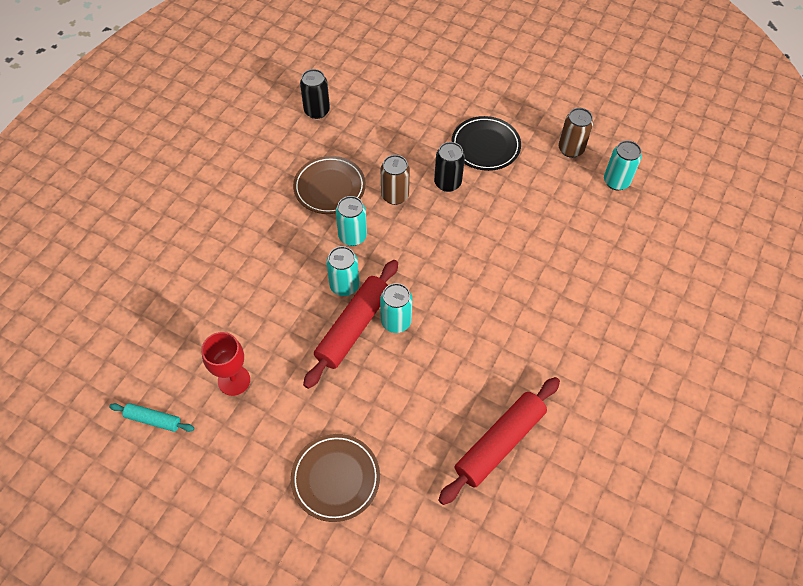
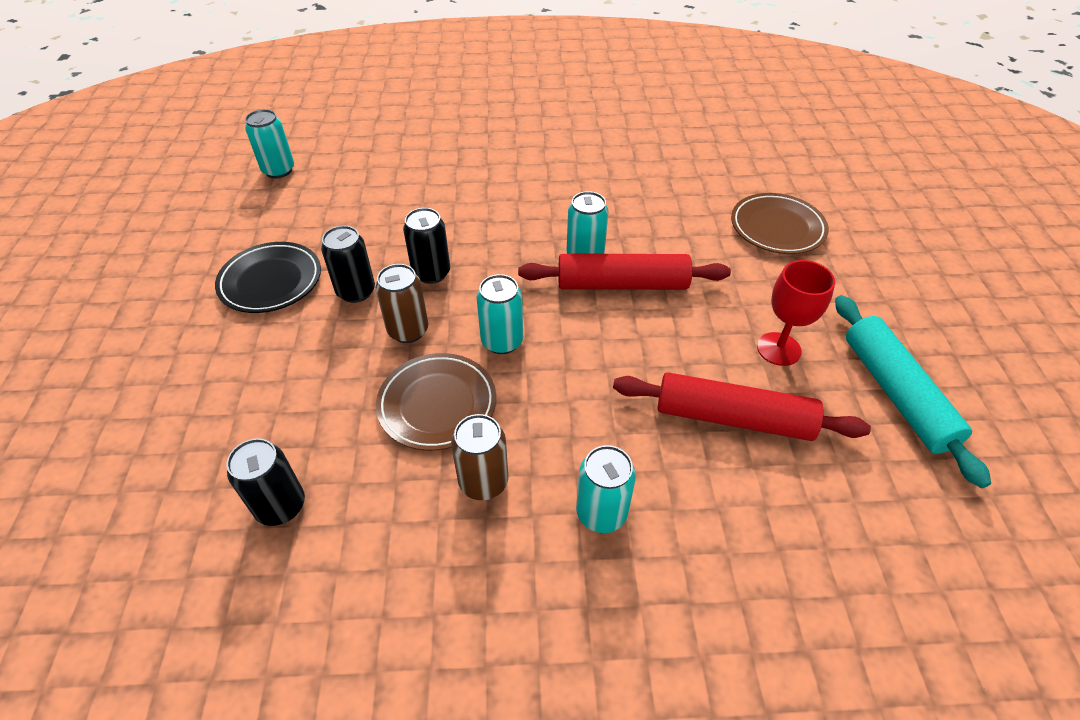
camera: 120 degrees left, 10 degrees down
turquoise rolling pin [109,403,194,432] -> turquoise rolling pin [835,295,991,488], size x1.93
turquoise can [326,246,359,296] -> turquoise can moved to [576,445,636,533]
red rolling pin [438,377,560,505] -> red rolling pin moved to [613,372,871,441]
brown can [558,108,593,158] -> brown can moved to [451,414,508,500]
none -> black can [403,208,450,284]

